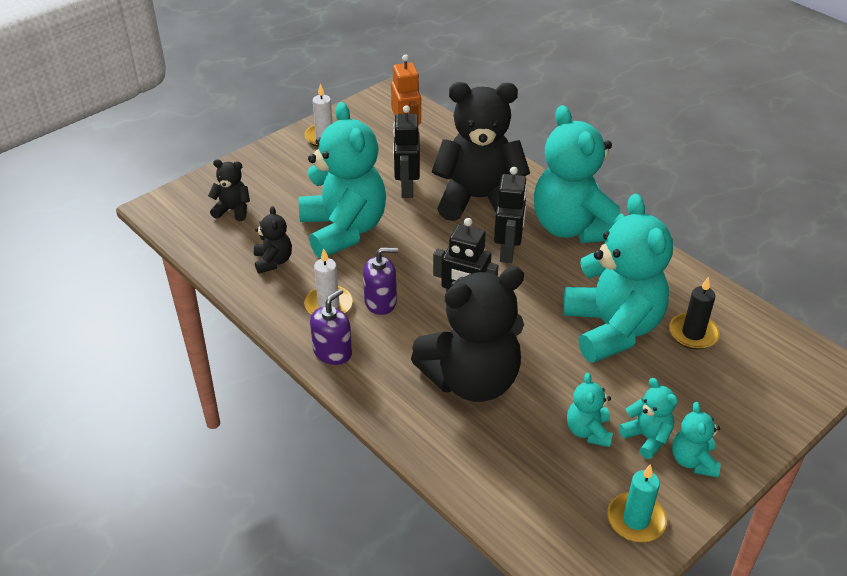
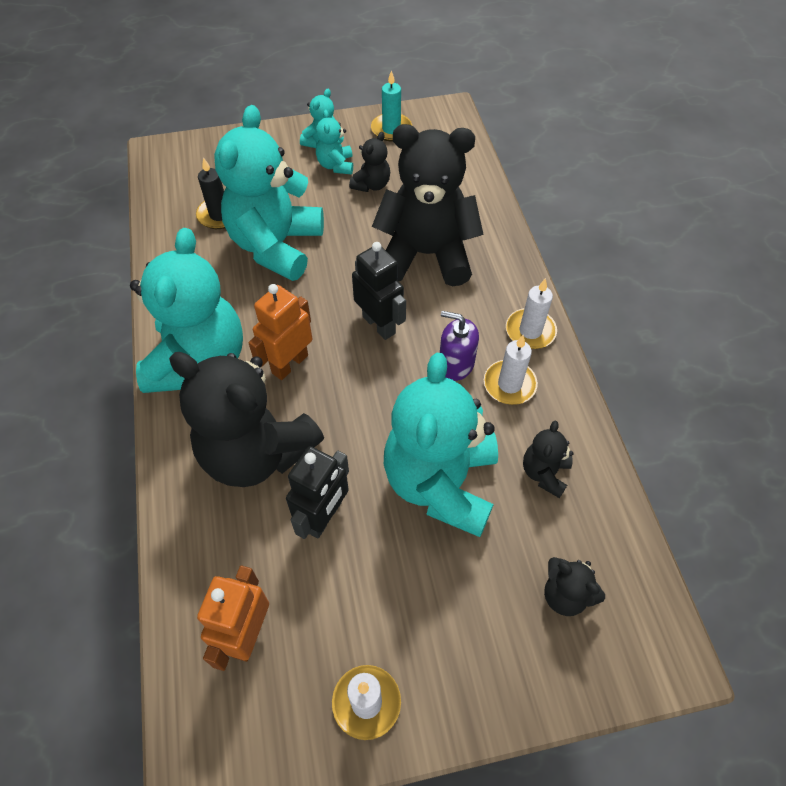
camera: 150 degrees left, 15 degrees up
purple soap dispenser [310,289,352,365] -> white candle [506,278,557,349]
black robot [494,167,527,263] -> orange robot [248,284,312,380]
turquoise teddy bear [567,373,613,447] -> black teddy bear [349,132,390,192]

